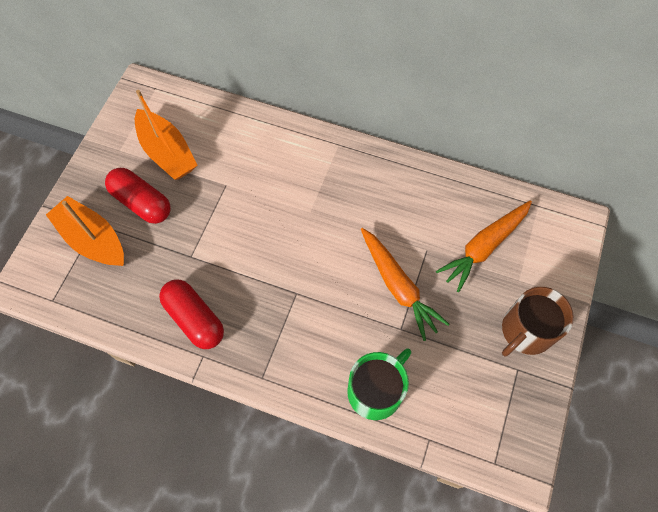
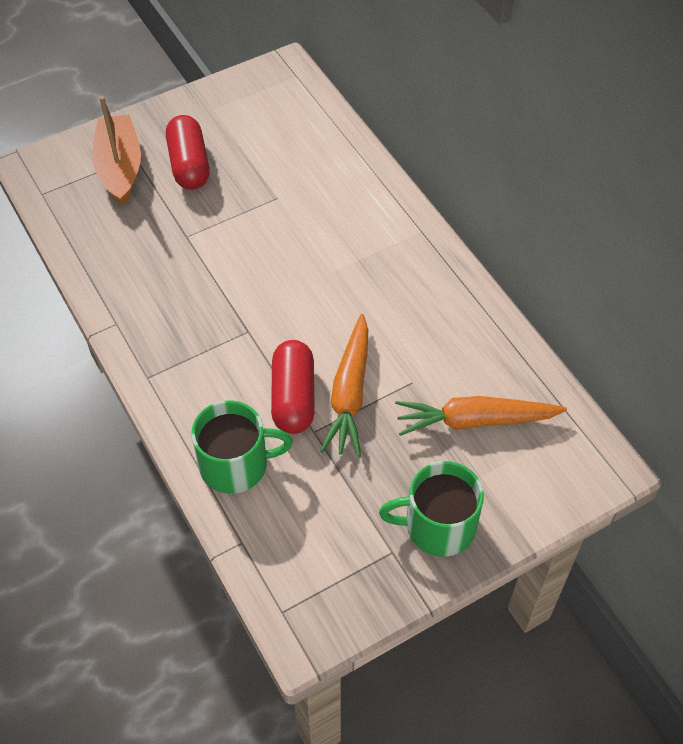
camera: 40 degrees right, 10 degrees down
orange boat [135,90,198,180] -> none
red capsule [159,280,224,349] -> red capsule moved to [271,340,315,434]
brown mug [502,287,574,357] -> green mug [379,461,484,557]

